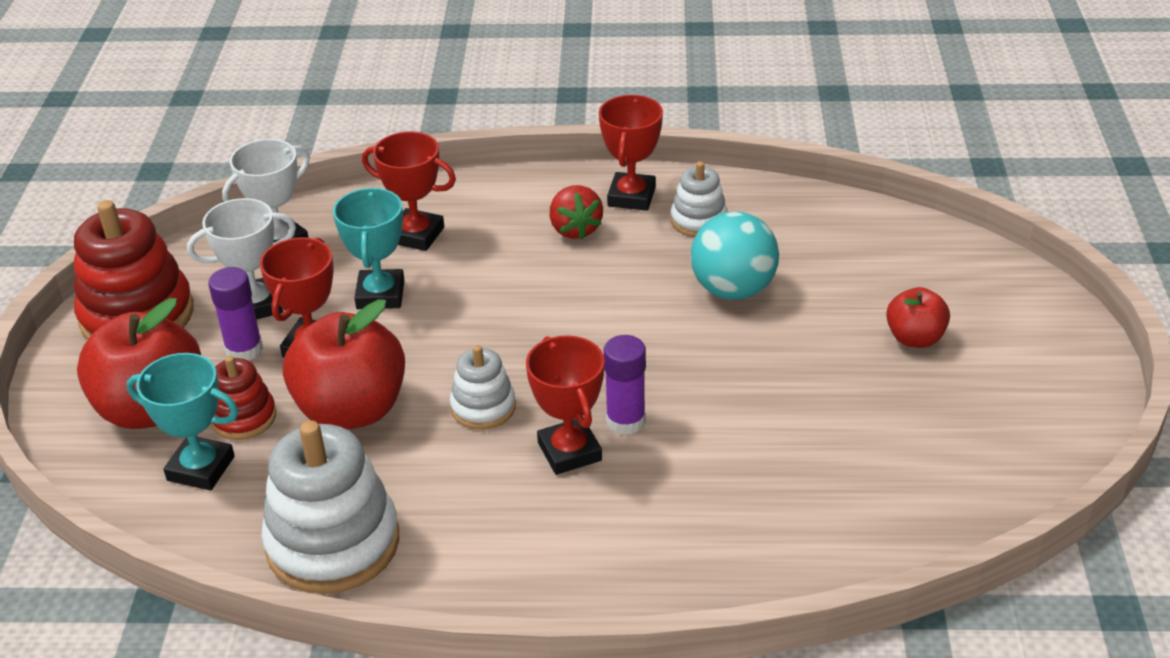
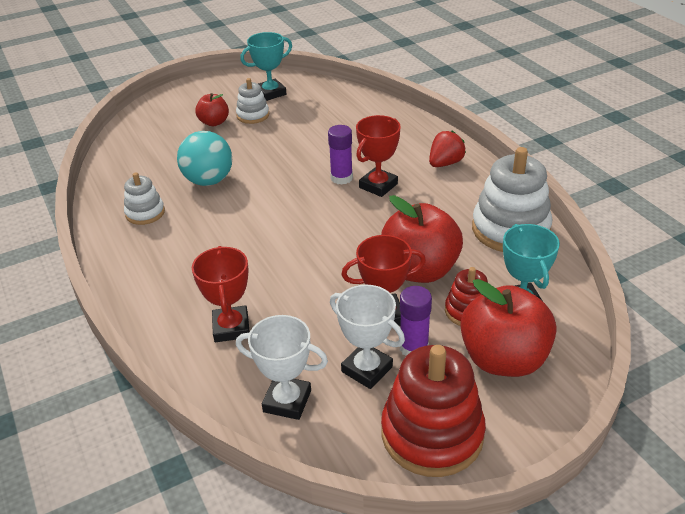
camera: 120 degrees left, 0 degrees up
turquoise trophy [333,188,405,309] -> turquoise trophy moved to [240,32,292,101]
white stacking toy [450,345,516,430] -> white stacking toy moved to [236,78,269,124]
red strawberry [550,185,603,239] -> red strawberry moved to [429,131,466,167]
red trophy [599,95,663,211] -> none

